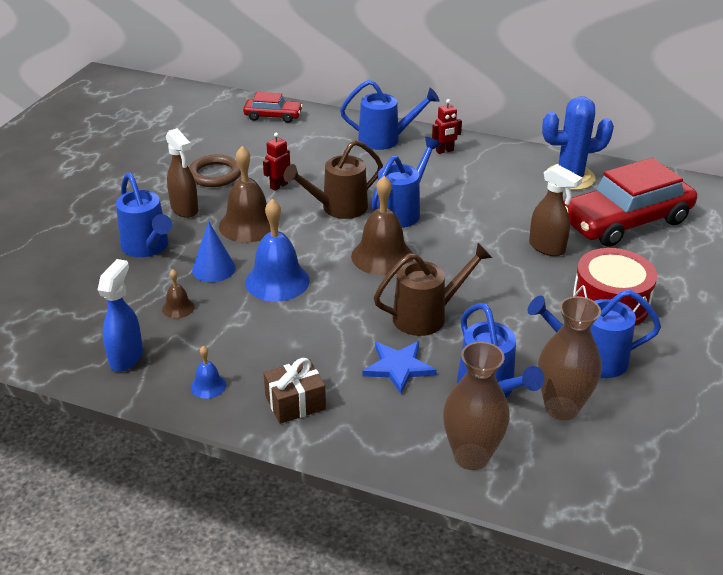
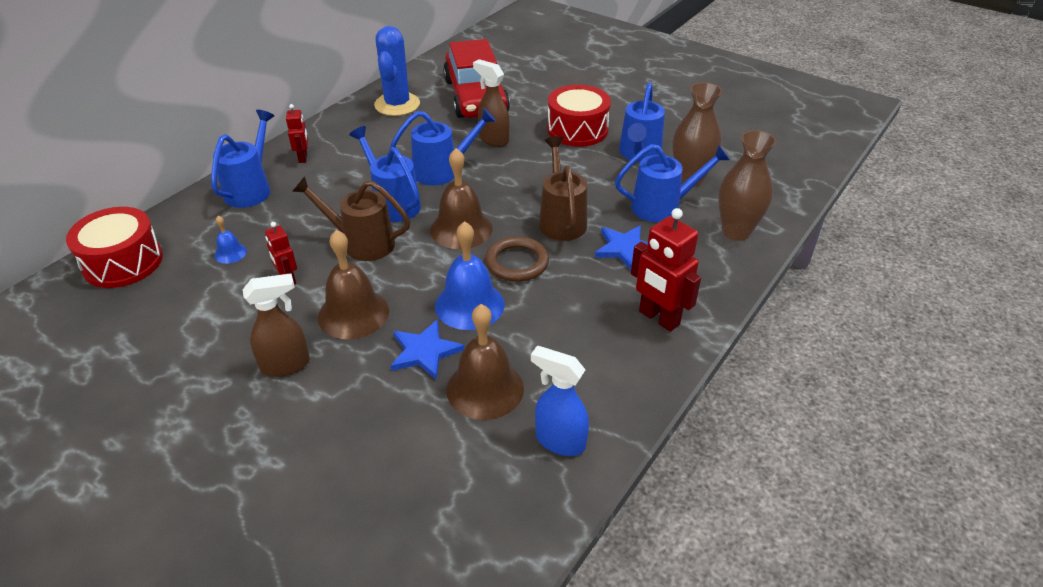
camera: 75 degrees left, 5 degrees up
blue watering can [116,172,172,257] -> blue watering can moved to [390,108,496,186]
brown bell [162,269,195,318] -> brown bell [446,304,524,420], size x2.07
brown ring [189,155,241,187] -> brown ring moved to [485,236,549,282]
blue bell [191,346,226,399] -> blue bell moved to [215,216,247,264]
blue cone [192,221,236,282] -> blue star [390,319,464,380]
red car [243,92,303,123] -> red drum [66,207,163,288]
brown gift [264,358,326,424] -> red robot [631,208,701,332]
brown watering can [283,140,383,219] -> brown watering can turned 120 degrees clockwise [292,176,410,261]
brown spray bottle [529,164,583,256] -> brown spray bottle turned 105 degrees counterclockwise [473,59,509,147]

